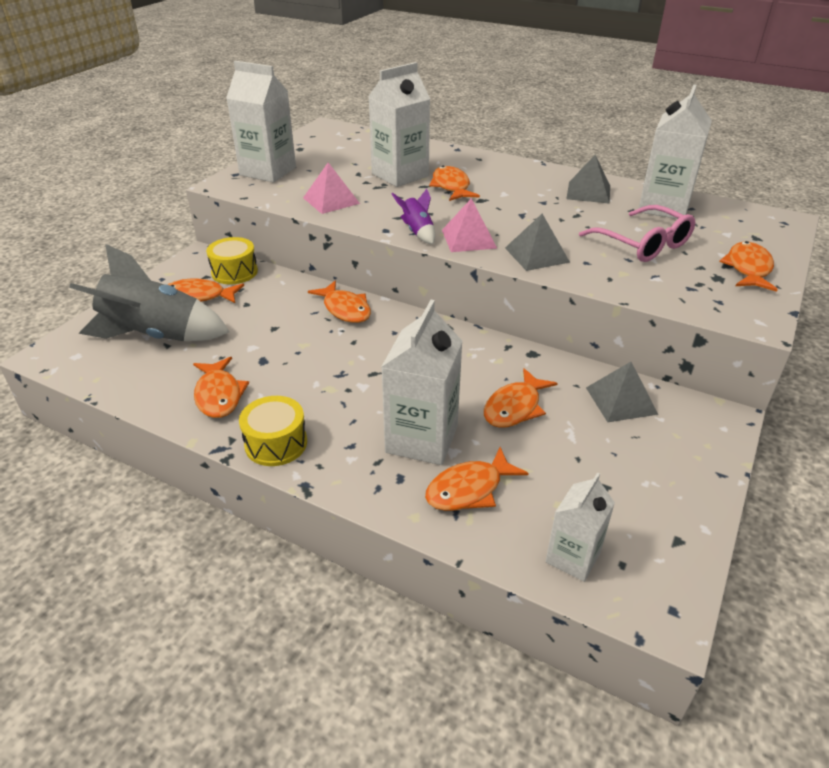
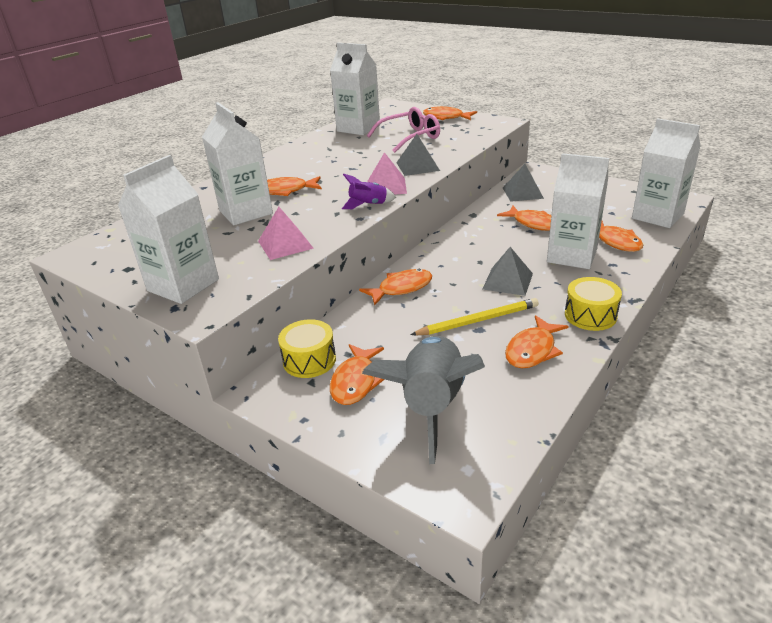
camera: 80 degrees left, 5 degrees down
orange fish [193,357,249,418] -> orange fish turned 135 degrees clockwise [505,315,569,368]
white carton [545,472,615,582] -> white carton [632,118,701,228], size x1.67
grey pyramid [567,155,610,204] -> grey pyramid moved to [483,247,533,296]
none -> yellow pencil [411,298,539,335]

